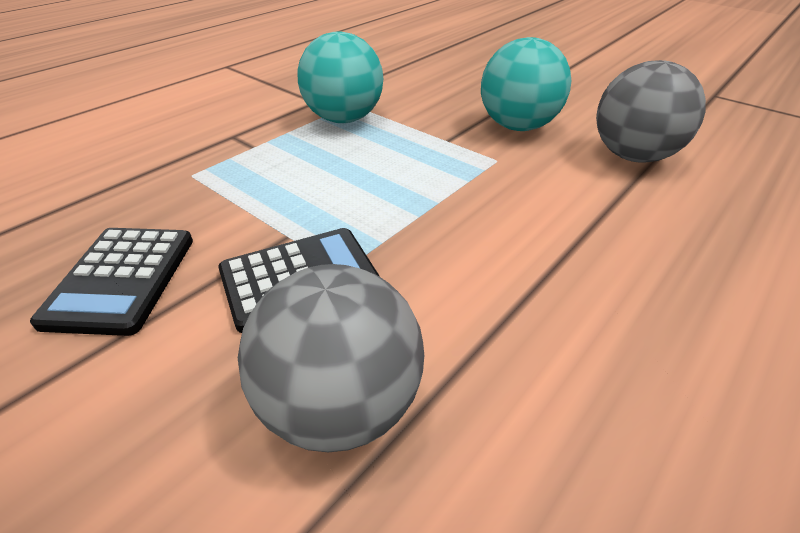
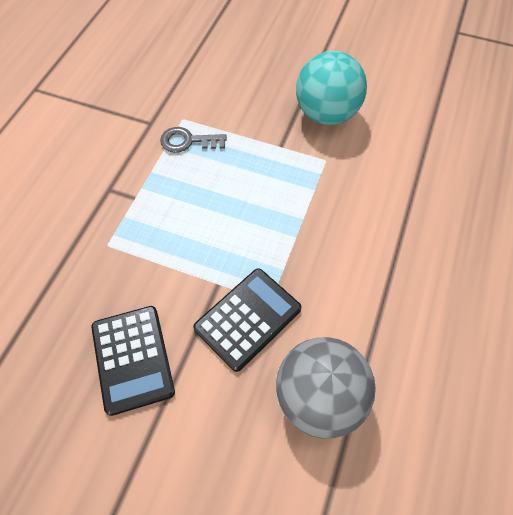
camera: 20 degrees left, 20 degrees up
turquoise ball [298,31,383,123] -> grey key [160,127,227,153]
grey ball [596,60,706,163] -> none

